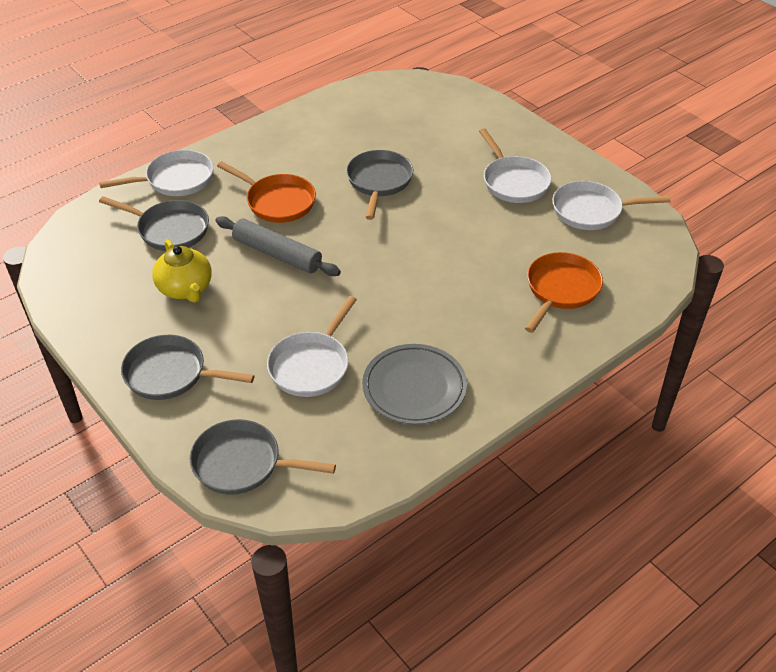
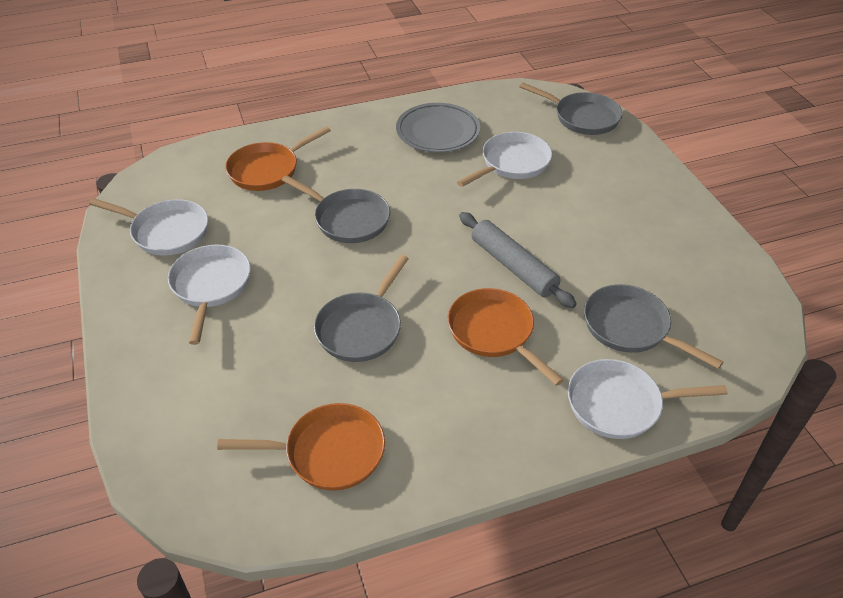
camera: 160 degrees left, 0 degrees up
grey pan [121,335,254,400] -> grey pan moved to [281,175,390,243]
yellow teapot [152,239,212,303] -> none
none -> orange pan [217,403,385,491]

